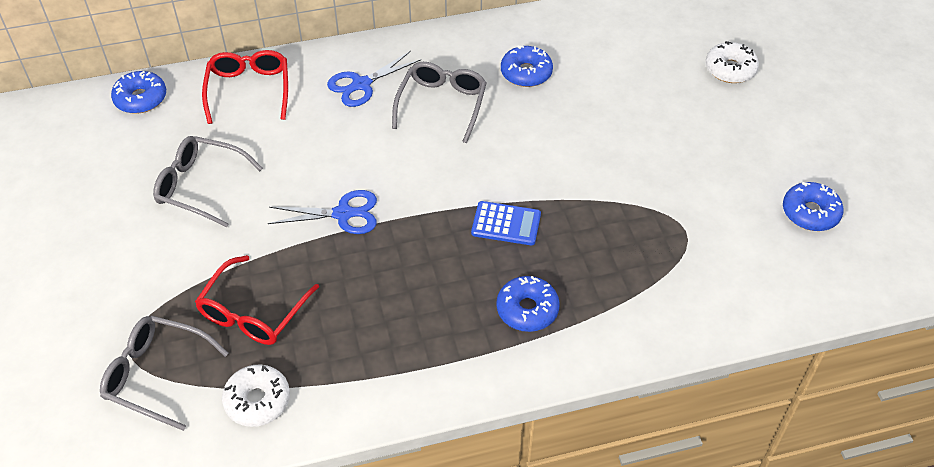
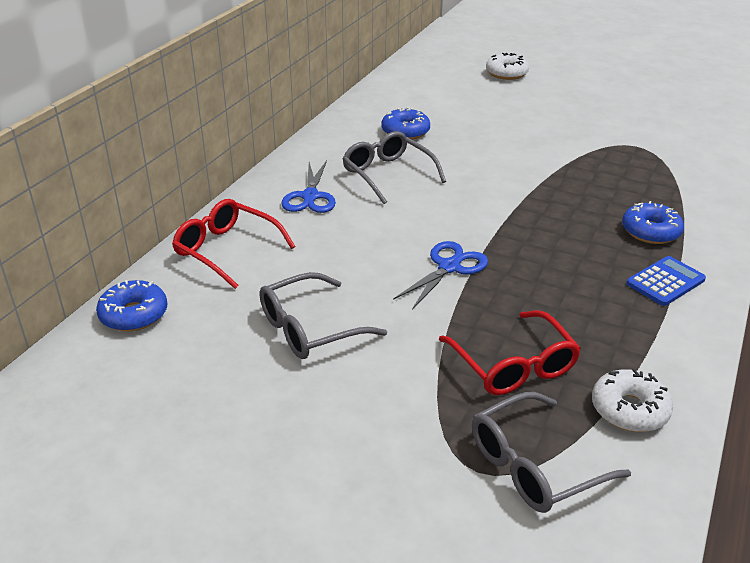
camera: 50 degrees left, 15 degrees down
blue calculator [471,201,541,245] -> blue calculator moved to [626,256,706,306]
blue donut [783,182,844,231] -> none

